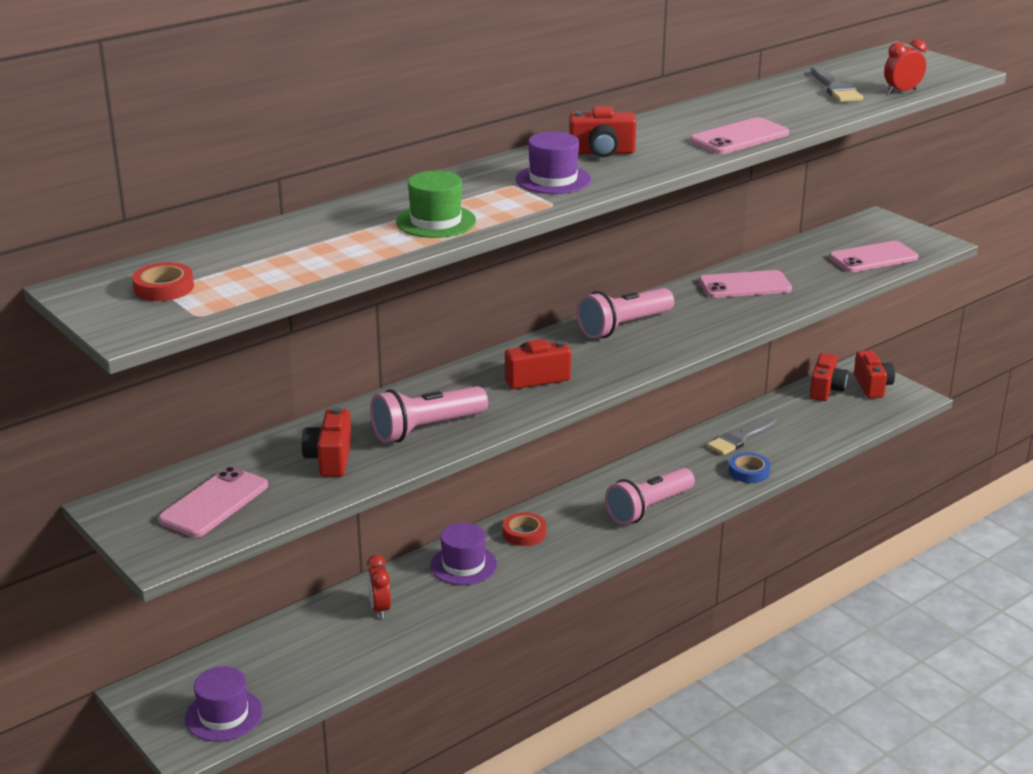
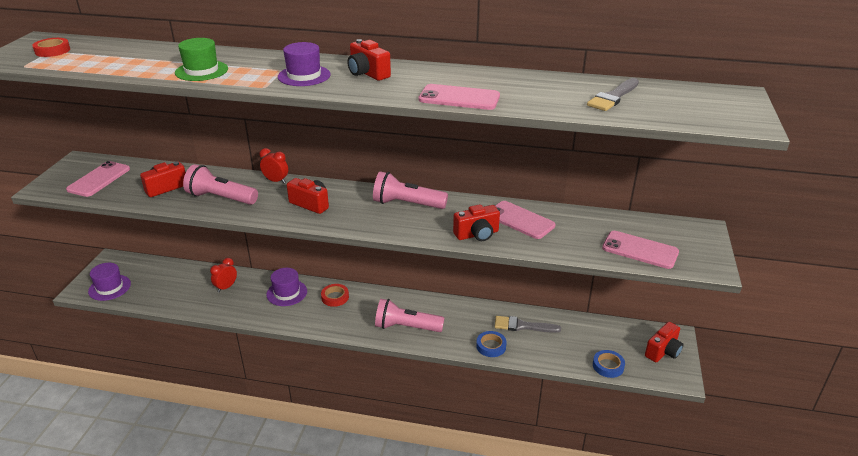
camera: 50 degrees right, 5 degrees up
pink phone [158,467,268,537] -> pink phone turned 60 degrees counterclockwise [66,161,130,197]
red camera [810,353,848,401] -> red camera moved to [453,204,500,241]
red clock [884,39,927,94] -> red clock moved to [260,148,288,184]
none -> blue tape [593,350,625,378]

